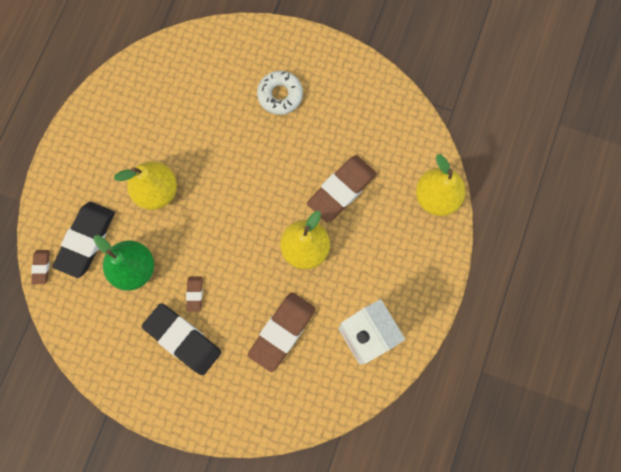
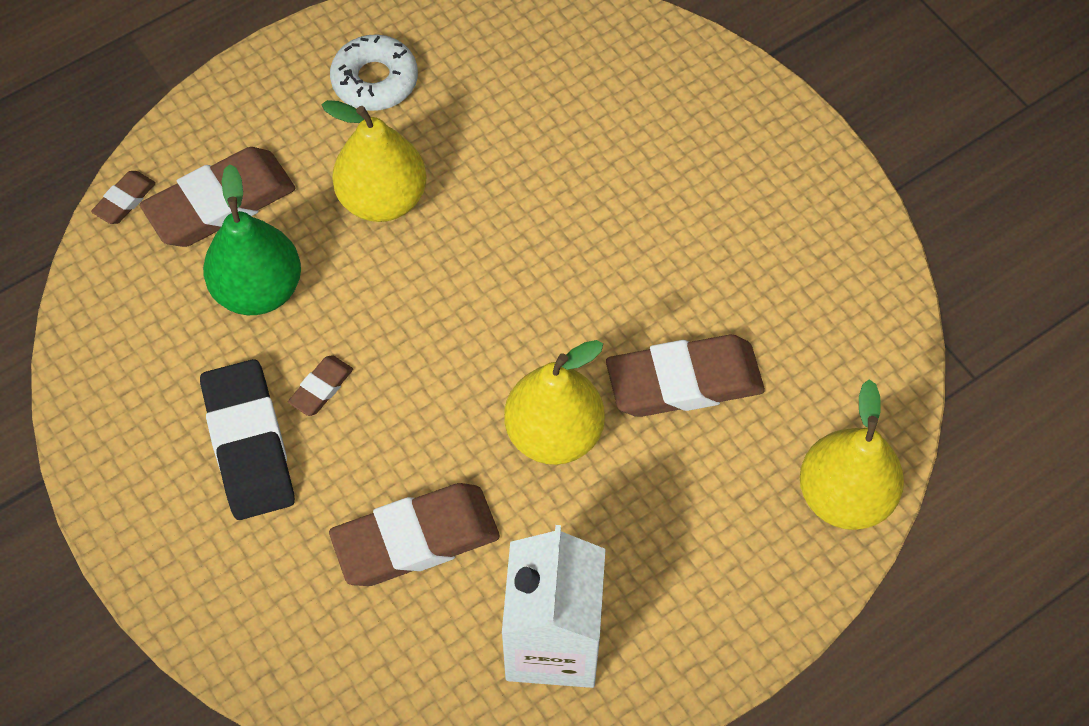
camera: 35 degrees right, 15 degrees down
black eraser [52,202,115,278] -> brown eraser [140,147,295,247]
white donut [257,71,303,115] -> white donut moved to [330,35,418,111]

